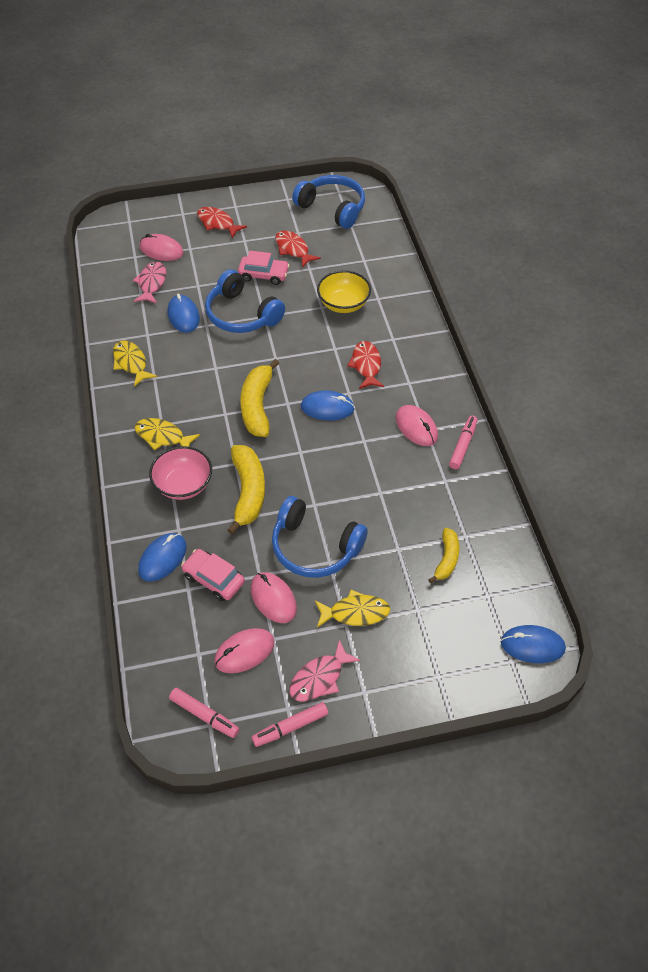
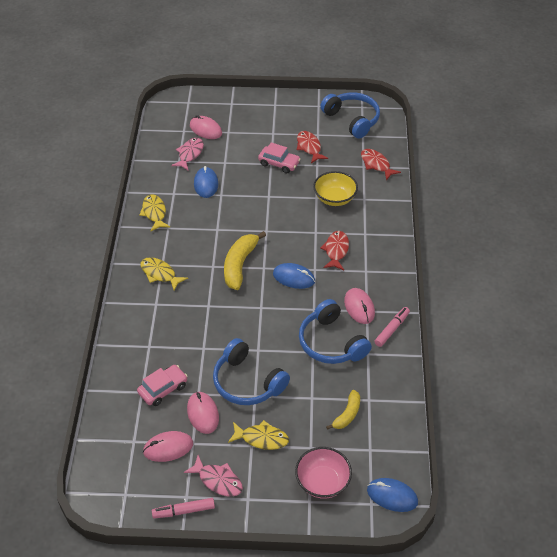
camera: 15 degrees right, 5 degrees down
blue mouse [138,533,187,582] -> none
pink bowl [149,446,212,500] -> pink bowl moved to [295,447,352,499]
pink marker [169,688,239,738] -> none
pink car [181,549,245,602] -> pink car turned 90 degrees clockwise [137,365,188,406]
red fish [197,207,247,238] -> red fish moved to [361,149,401,180]
blue headphones [205,269,285,333] -> blue headphones moved to [299,299,372,364]
yellow banana [227,445,265,534] -> none
pink fish [289,640,360,702] -> pink fish turned 120 degrees counterclockwise [184,455,243,497]

